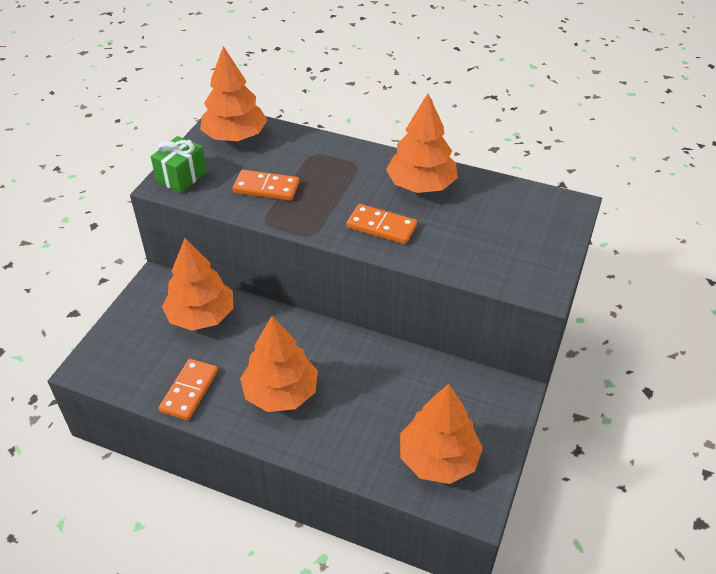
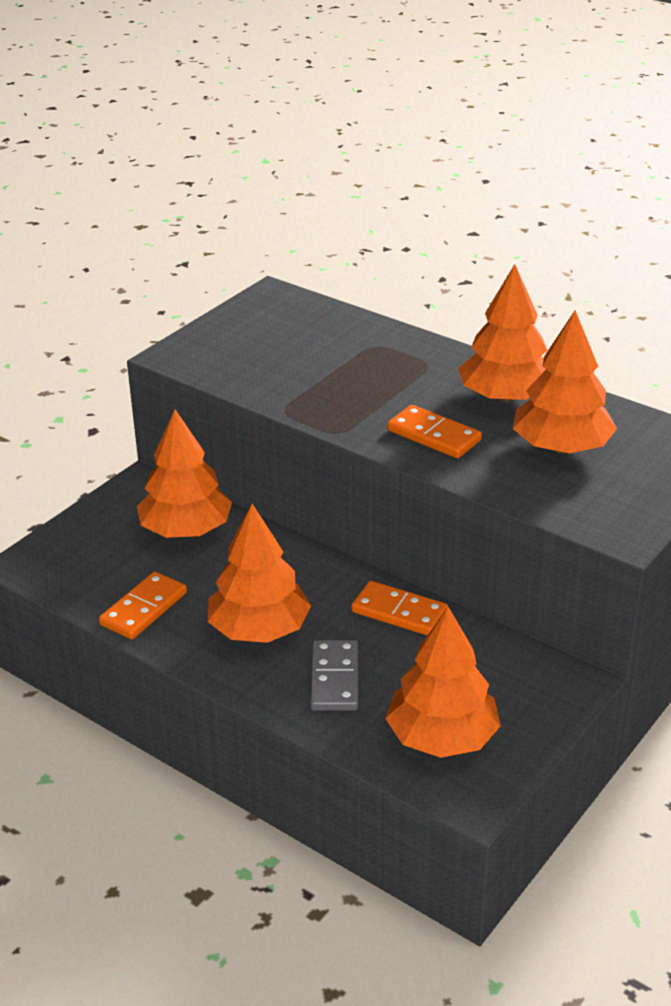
camera: 15 degrees right, 10 degrees down
green gift [151,136,207,193] -> none
orange tree [200,46,267,141] -> orange tree moved to [513,310,617,454]
orange domino [233,170,299,201] -> orange domino moved to [351,581,448,635]
none -> grey domino [310,640,358,711]

